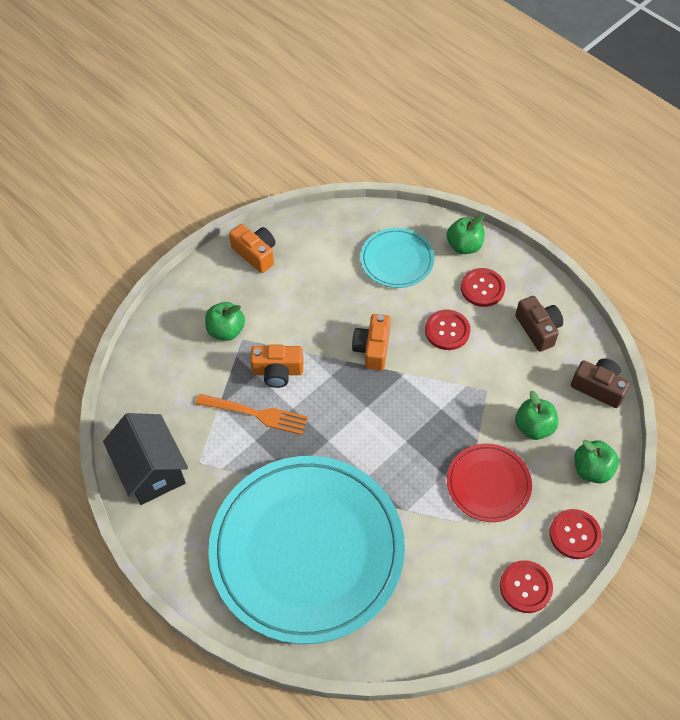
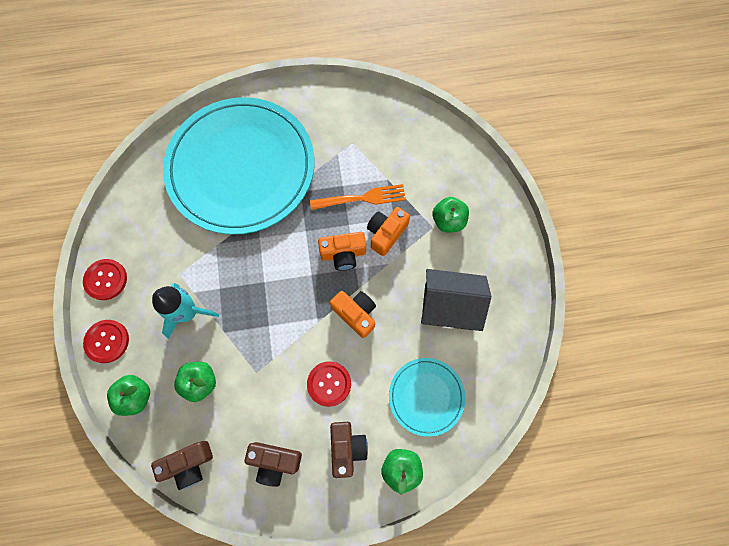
camera: 125 degrees right, 15 degrees up
black house [103,413,188,505] -> black house moved to [421,269,491,331]
orange fork [196,394,308,435] -> orange fork turned 150 degrees counterclockwise [310,184,406,210]
orange camera [229,224,276,273] -> orange camera moved to [318,232,366,271]
red plate [447,444,532,522] -> turquoise rocket [152,283,219,339]
red button [461,268,505,307] -> brown camera [330,422,368,478]

